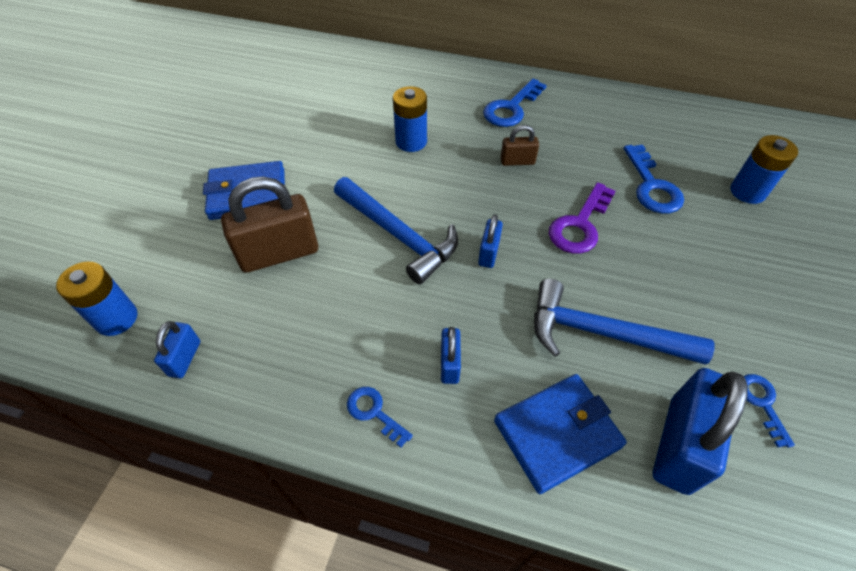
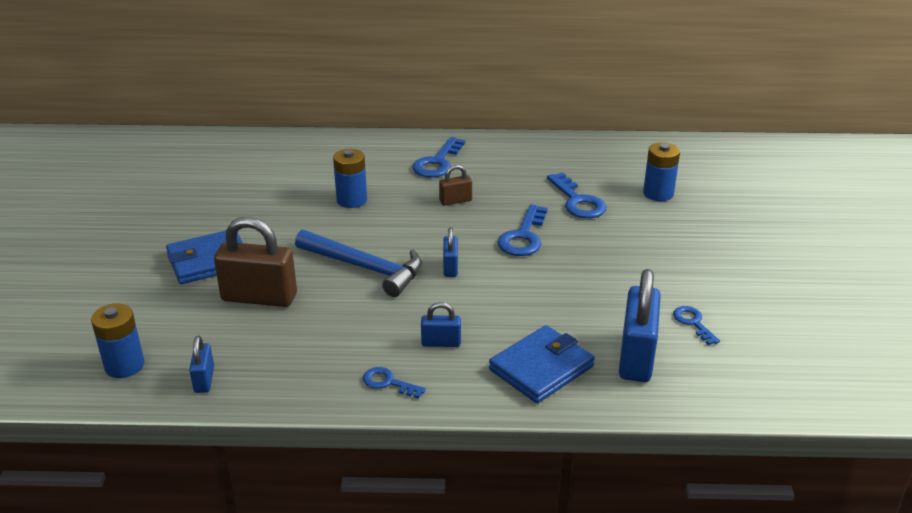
camera: 15 degrees left, 20 degrees down
brown padlock [221,176,318,273] -> brown padlock turned 45 degrees clockwise [214,217,297,307]
blue padlock [441,327,461,384] -> blue padlock turned 75 degrees counterclockwise [421,302,461,347]
blue hammer [534,279,715,365] -> none
purple key [549,182,616,254] -> blue key [497,204,548,256]

